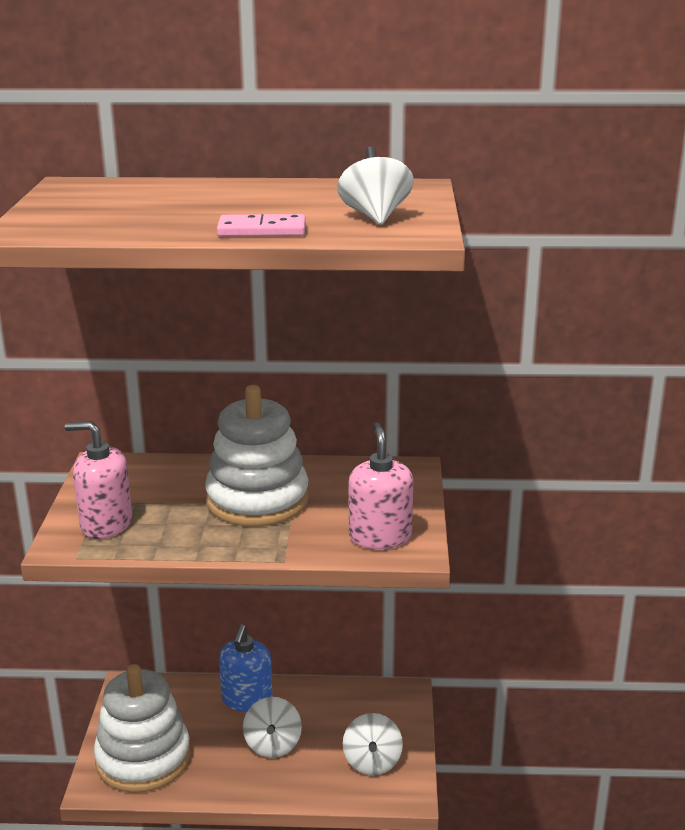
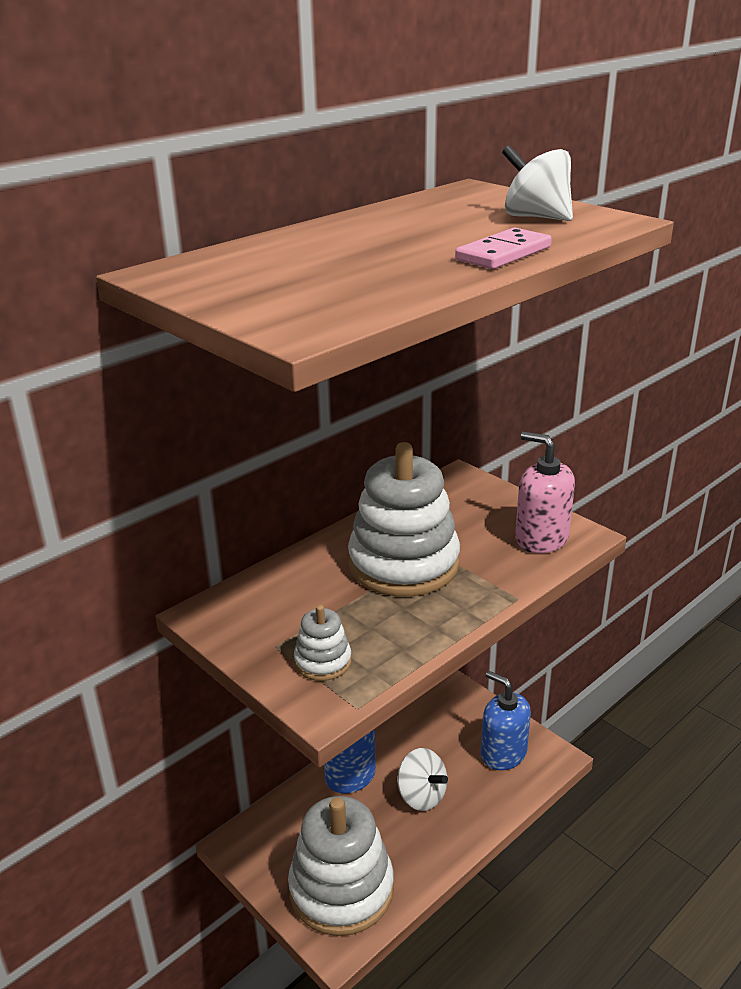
camera: 45 degrees left, 5 degrees up
pink soap dispenser [65,421,132,539] -> white stacking toy [294,605,352,681]
white spinning top [343,713,403,775] -> blue soap dispenser [481,671,531,770]

